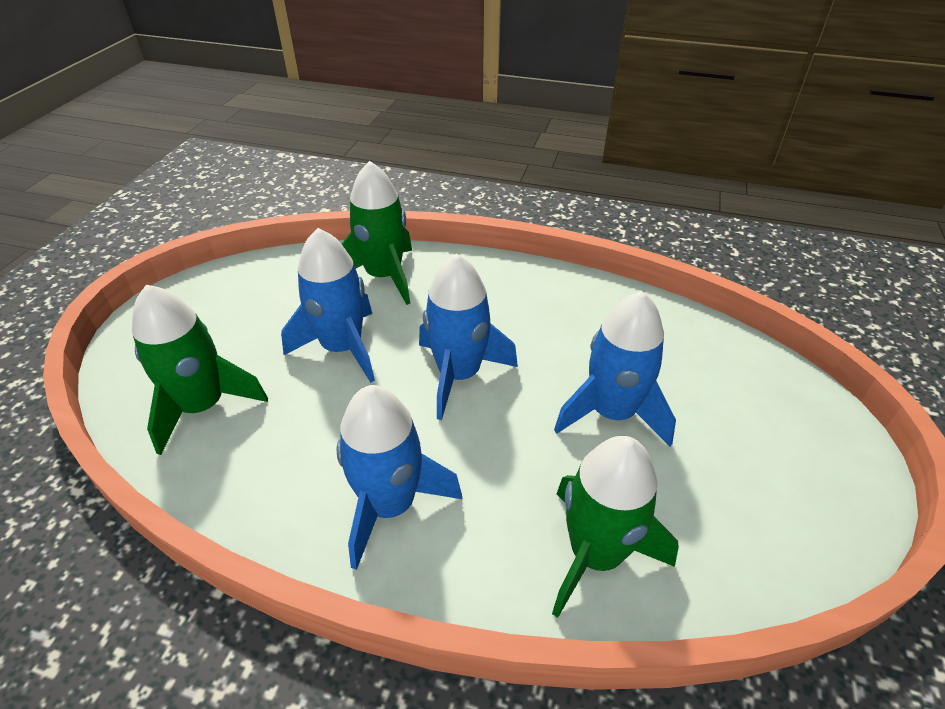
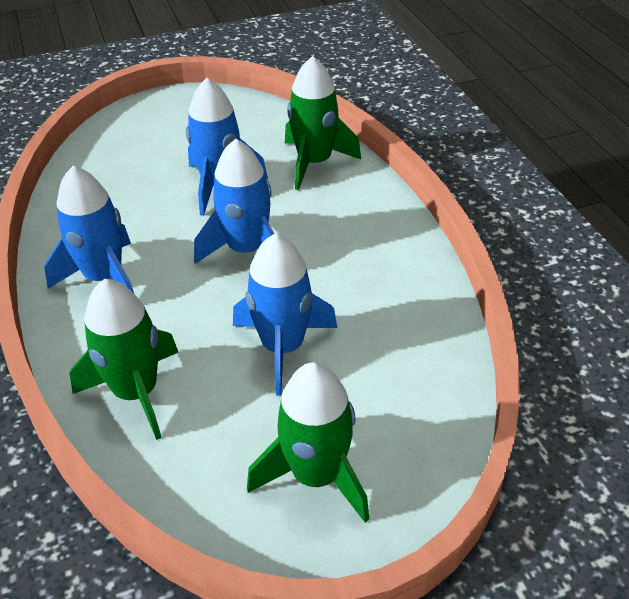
camera: 55 degrees right, 0 degrees up
green rocket [132,285,268,455] -> green rocket moved to [247,362,369,523]

